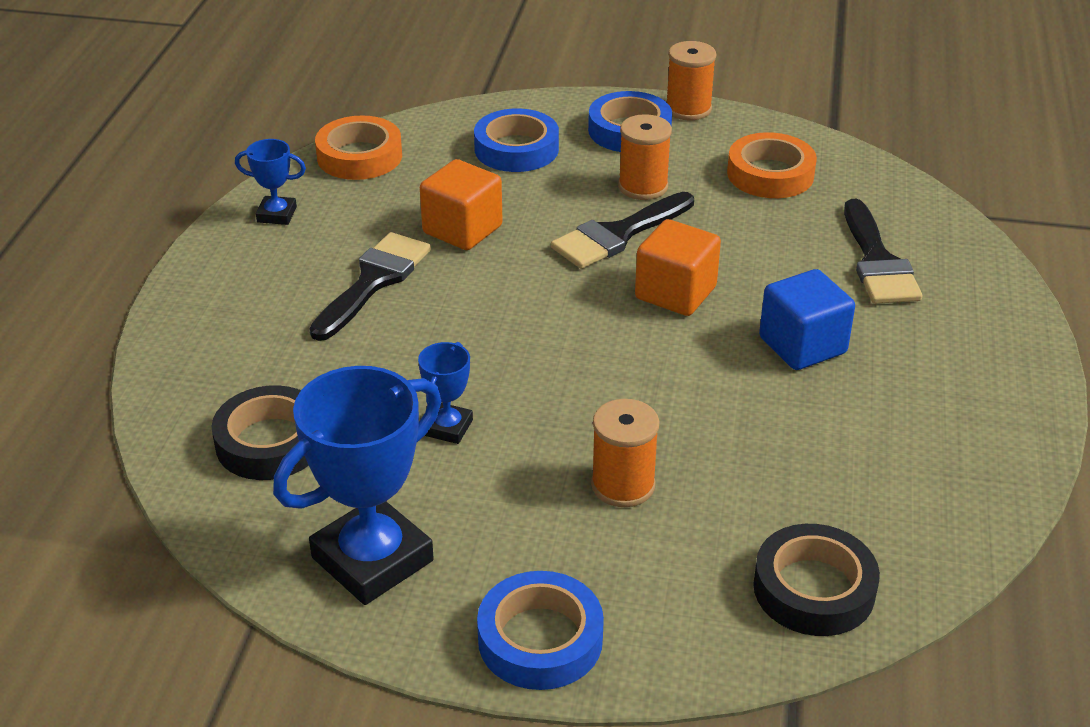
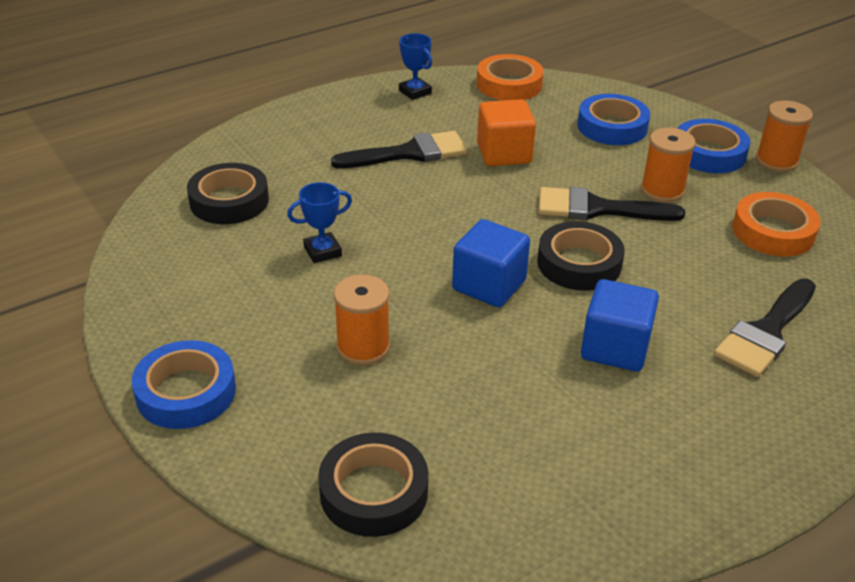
camera: 45 degrees right, 0 degrees up
blue trophy [273,366,441,605] -> none
orange cube [635,219,721,316] -> black tape [537,221,625,291]
none -> blue cube [452,219,530,307]

